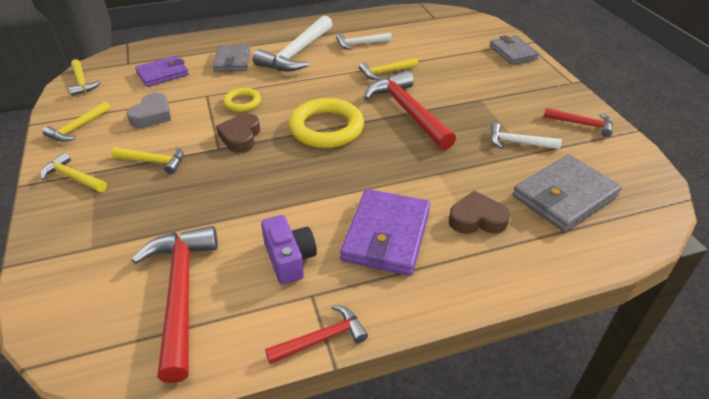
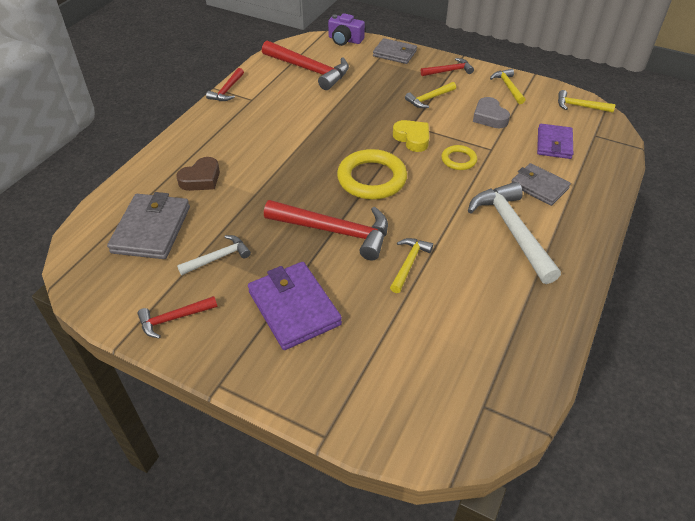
camera: 135 degrees right, 5 degrees up
yellow hammer [41,152,107,192] -> red hammer [421,58,474,76]
brown heart [216,113,260,153] -> yellow heart [393,120,429,152]
purple camera [261,215,317,285] -> purple camera moved to [328,13,365,46]
white hammer [336,33,392,50] -> none
purple wallet [340,189,430,276] -> purple wallet moved to [248,262,342,350]
grey wallet [490,35,539,65] -> grey wallet moved to [373,38,417,64]

